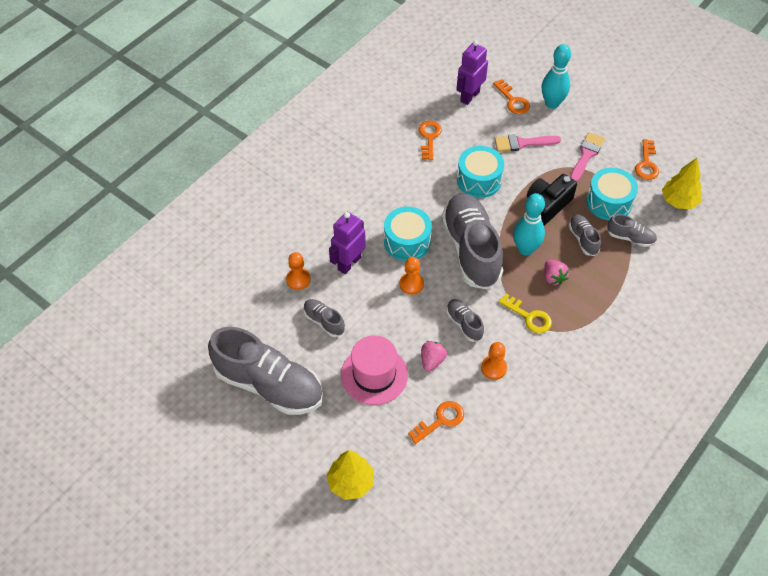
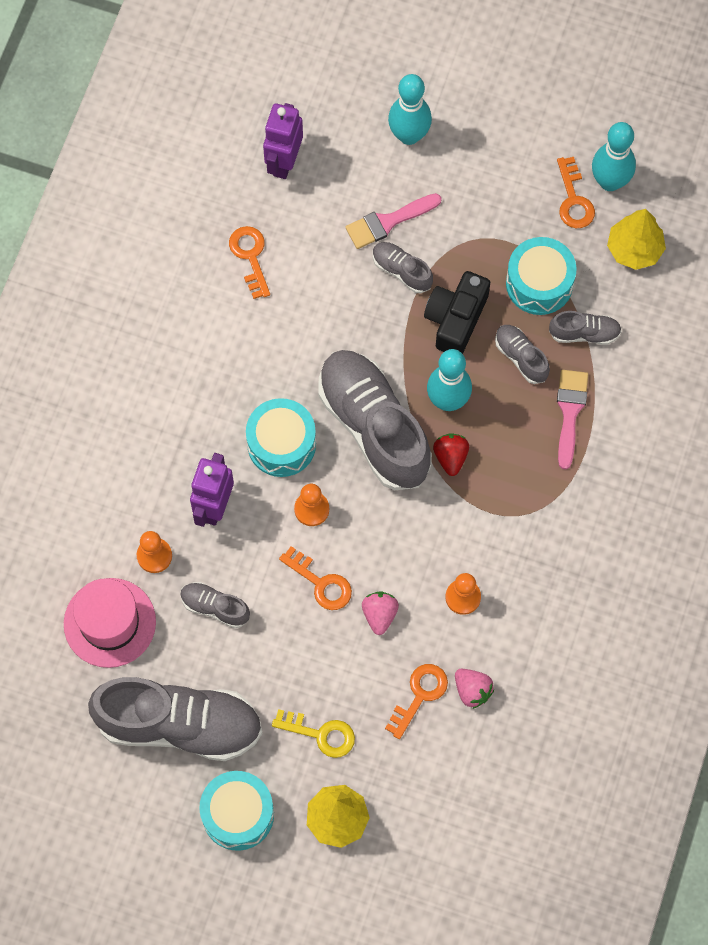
camera: 20 degrees left, 15 degrees up
pink hat [341,335,408,405] -> pink hat moved to [64,578,156,668]
grey shoe [446,299,484,342] -> grey shoe moved to [373,242,433,293]
turquoise drum [457,146,504,198] -> turquoise drum moved to [199,771,274,851]
orange key [493,79,530,114] -> orange key moved to [279,546,352,610]
yellow key [498,294,552,333] -> yellow key moved to [272,709,355,758]
pink strawberry [544,260,569,286] -> pink strawberry moved to [455,669,494,709]
pink brush [570,132,605,182] -> pink brush moved to [557,370,588,469]
none -> red strawberry [433,433,469,476]
none -> turquoise bowling pin [592,122,636,191]

